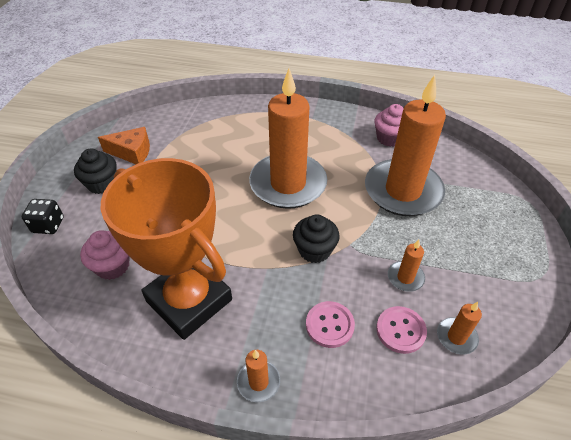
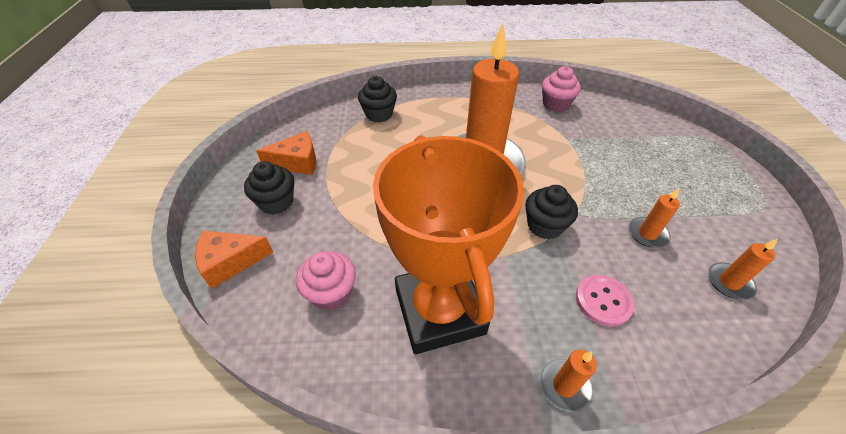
camera: 15 degrees left, 0 degrees up
black dice [22,199,64,234] -> orange cheese [195,231,273,289]
orange trophy [101,158,232,340] -> orange trophy turned 45 degrees clockwise [373,135,524,354]
orange candle [365,75,446,216] -> none
pink button [376,306,427,354] -> none
none -> black cupcake [358,76,397,123]

